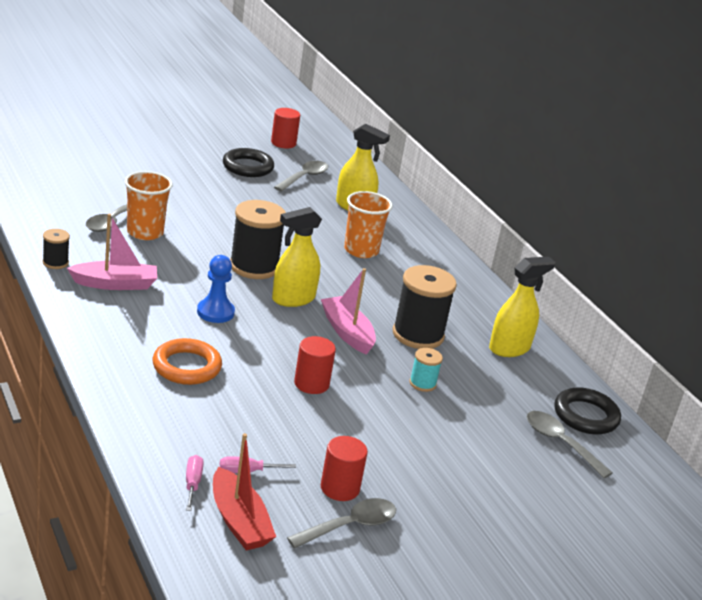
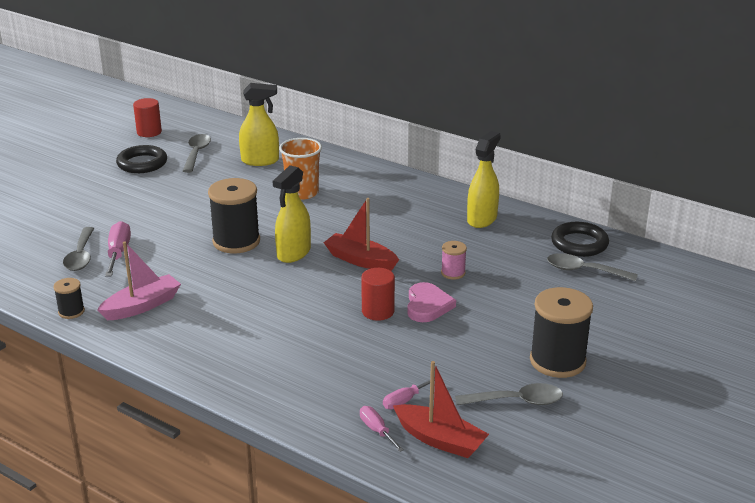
camera: 25 degrees left, 0 degrees up
orange cup [125,171,173,240] -> pink screwdriver [105,221,131,277]
orange ring [153,338,222,385] -> none
blue pawn [197,255,235,323] -> none
grey spoon [287,498,396,549] -> grey spoon turned 60 degrees clockwise [455,383,563,405]
pink boat [321,268,376,355] -> red boat [324,198,399,271]
red cylinder [321,436,368,501] -> none
black spool [393,265,457,349] -> black spool moved to [530,287,593,378]
turquoise spool [409,348,443,392] -> pink spool [441,241,467,280]
none -> pink heart [407,282,456,322]

